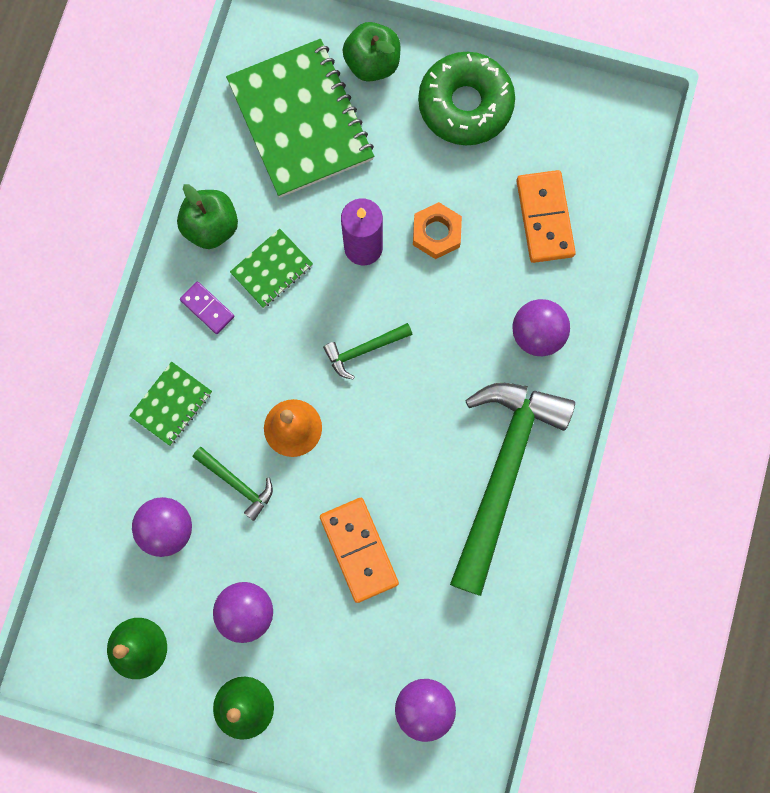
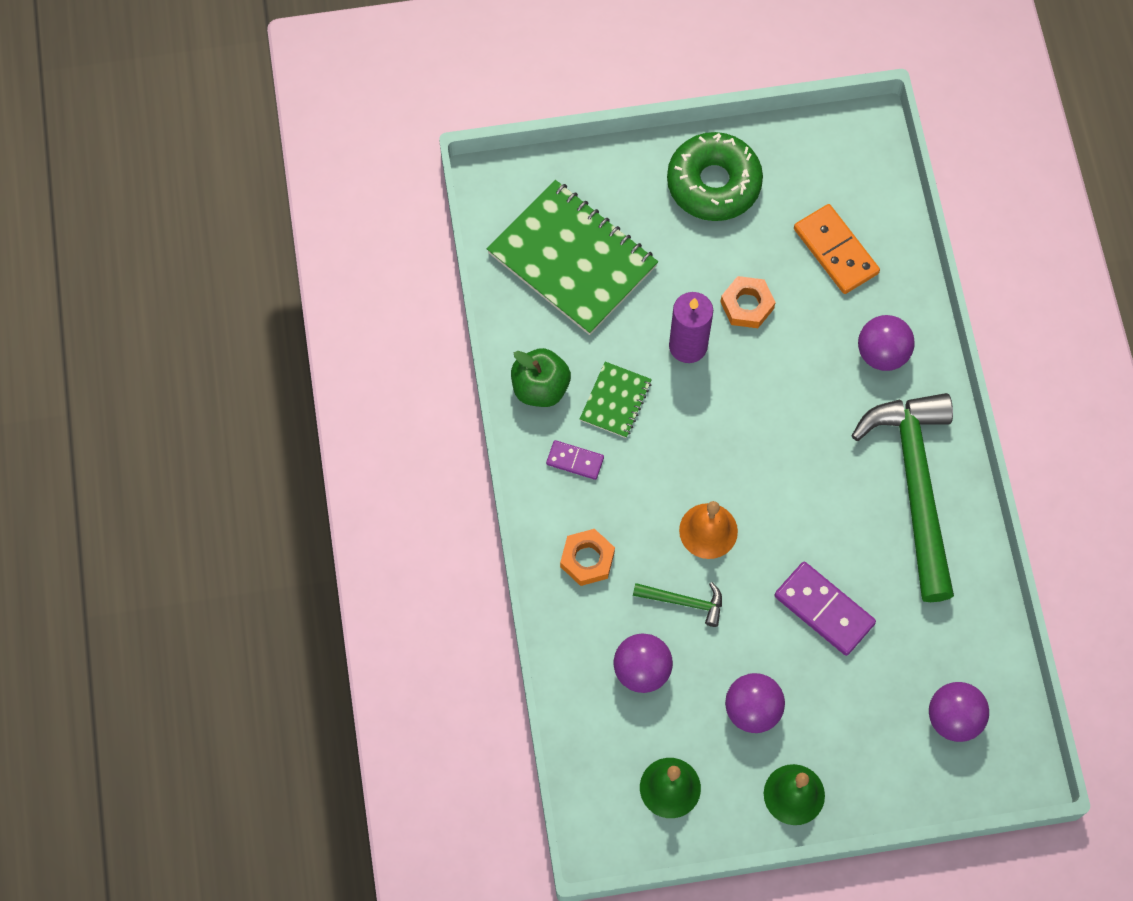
camera: 25 degrees left, 10 degrees down
green notebook [129,362,212,446] -> orange nut [560,529,615,586]
orange domino [320,498,399,603] -> purple domino [774,562,876,656]
green hammer [323,323,413,379] -> none
green apple [342,22,401,82] -> none

